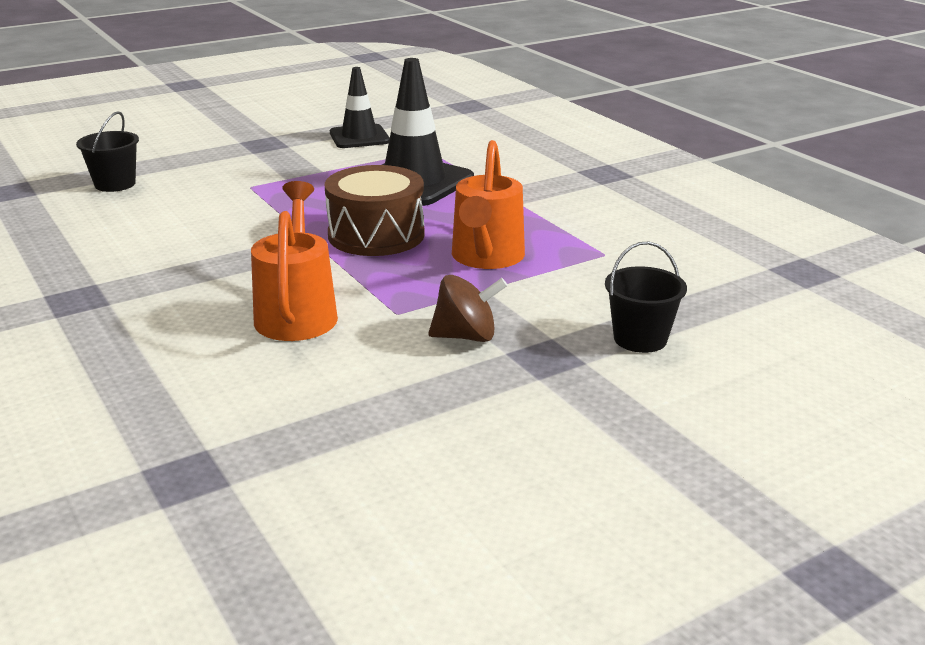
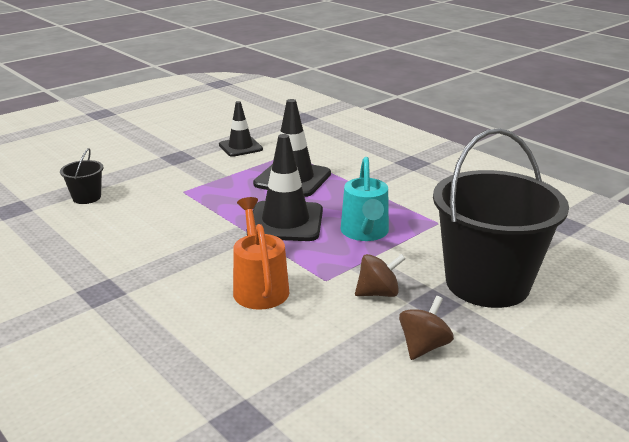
camera: 10 degrees left, 0 degrees up
brown drum [325,165,425,256] -> black traffic cone [247,134,323,241]
orange watering can [452,140,525,269] -> turquoise watering can [340,157,389,241]
black bucket [605,242,687,353] -> black bucket [433,128,569,308], size x2.43
none -> brown spinning top [399,296,454,360]

